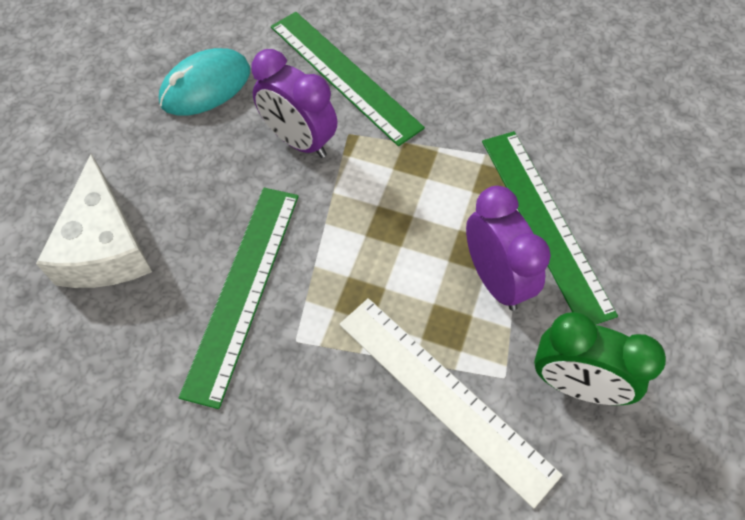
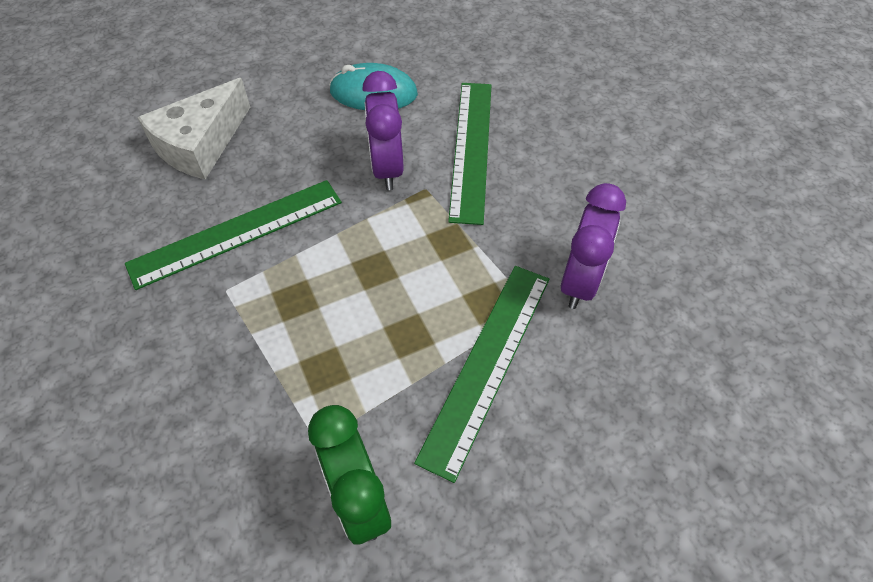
camera: 45 degrees right, 5 degrees down
white ruler [339,298,562,509] -> none
purple clock [466,186,551,311] -> purple clock moved to [561,183,626,309]

